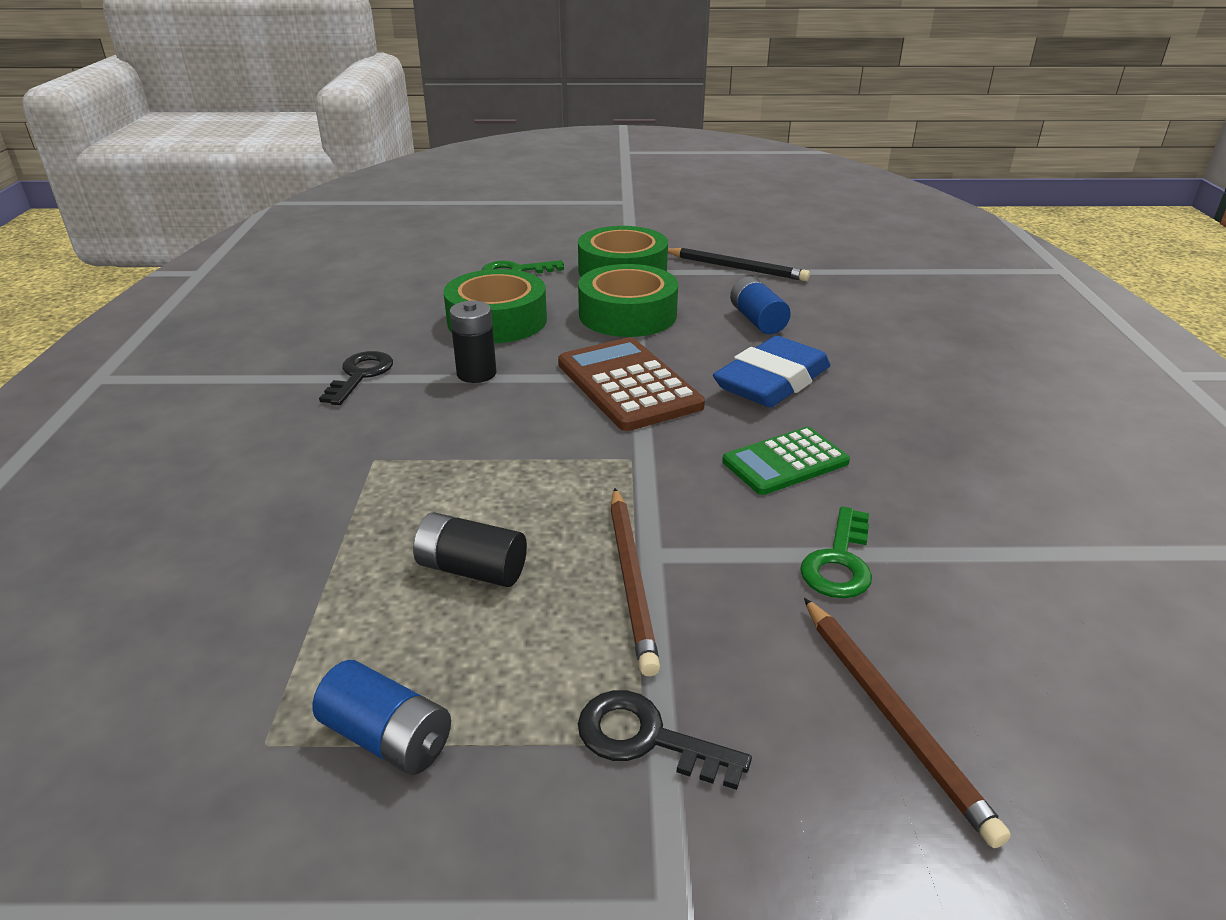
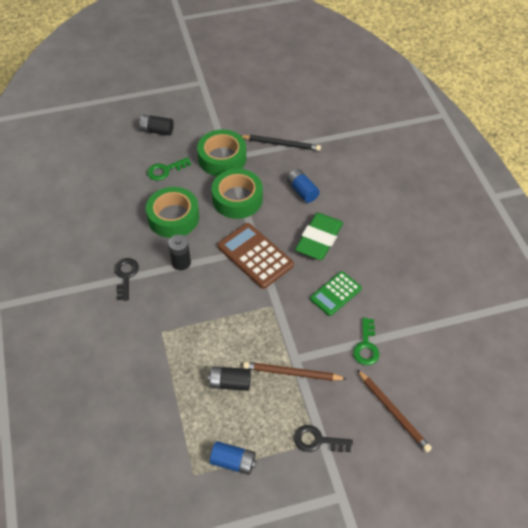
camera: 15 degrees left, 20 degrees up
brown pencil [610,488,660,676] -> brown pencil turned 120 degrees clockwise [243,362,347,381]
blue eraser [713,336,830,408] -> green eraser [295,213,343,260]
none -> black battery [139,114,174,136]

